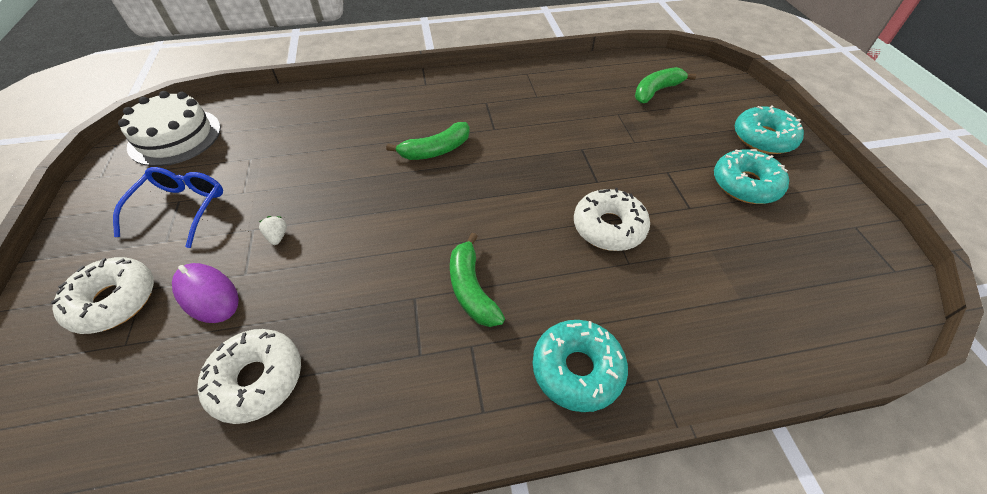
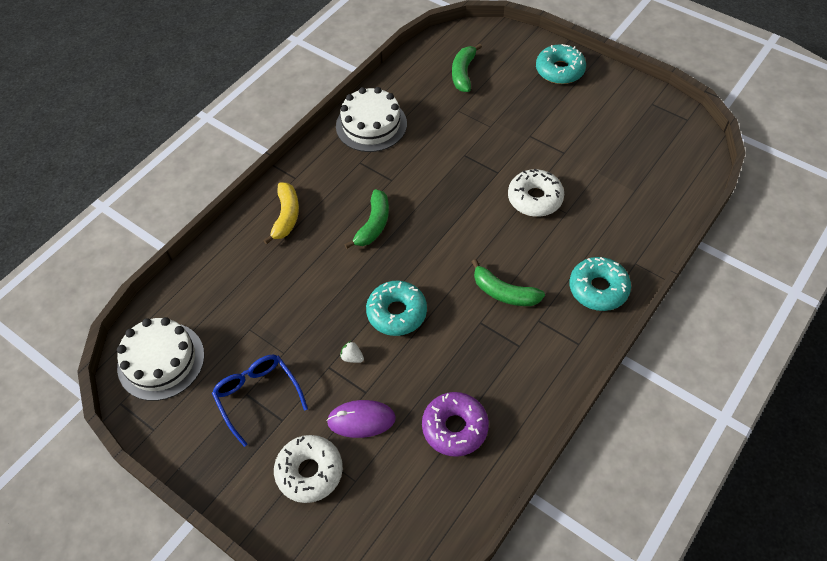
camera: 40 degrees left, 5 degrees up
white donut [197,329,301,424] -> purple donut [422,392,489,457]
turquoise donut [714,149,789,204] -> turquoise donut moved to [366,280,427,336]
none -> yellow banana [263,183,299,245]
none -> white cake [336,87,407,152]

